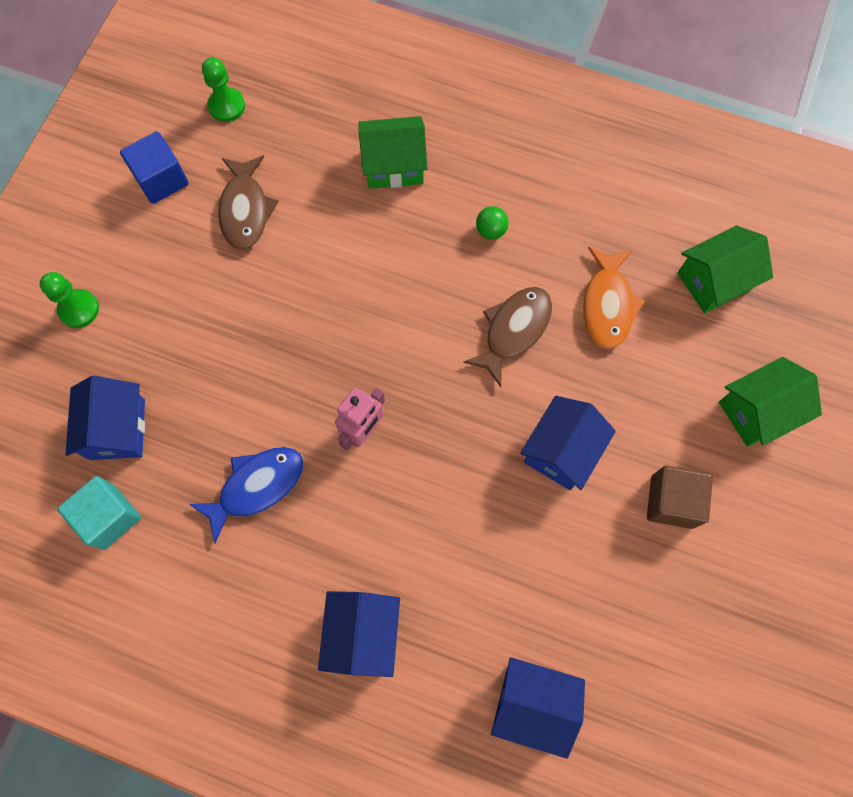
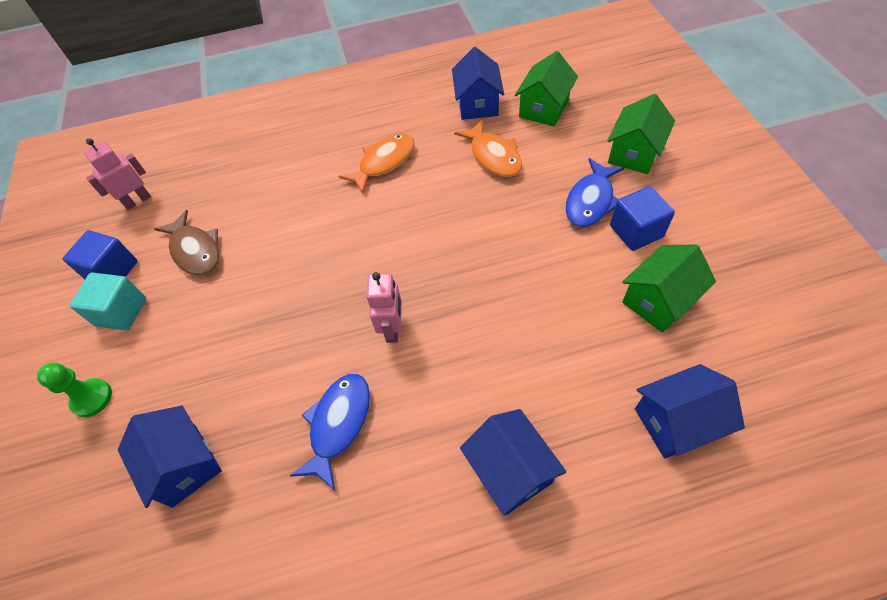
camera: 30 degrees left, 15 degrees down
turquoise cube [57,476,141,550] -> turquoise cube moved to [69,272,146,331]
green pawn [202,57,245,122] -> pink robot [84,138,151,210]
green house [358,116,428,189] -> green house moved to [622,244,716,332]
brown fish [463,287,552,387] -> none
green ball [476,206,509,240] -> orange fish [338,134,415,194]
blue house [520,396,616,490] -> blue house moved to [452,47,504,120]
brown cube [647,466,713,529] -> blue cube [610,186,675,251]
none -> blue fish [565,158,624,227]

